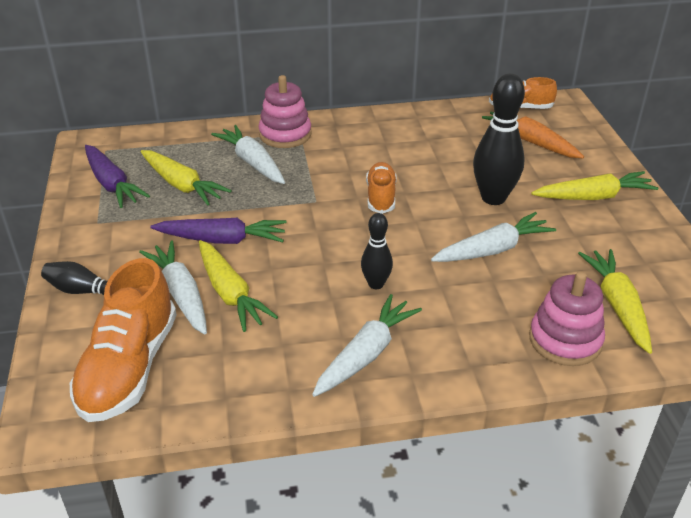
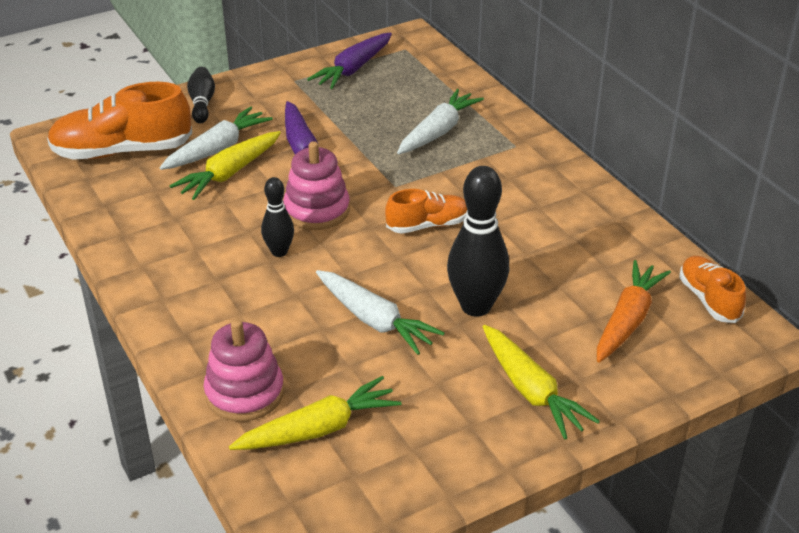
camera: 70 degrees right, 0 degrees up
yellow carrot [141,150,232,205] -> none
pink stacking toy [258,75,312,148] -> pink stacking toy moved to [283,141,350,230]
white carrot [312,294,422,397] -> none

